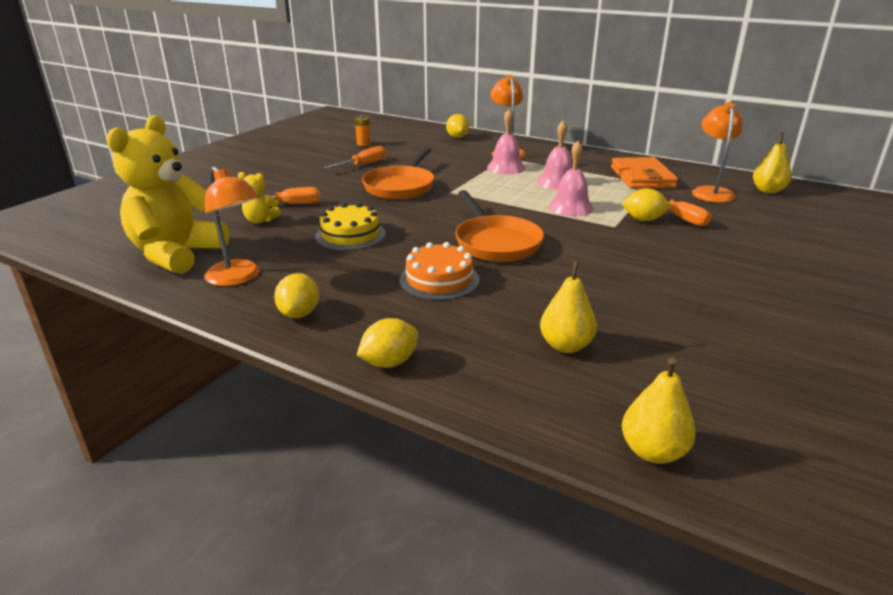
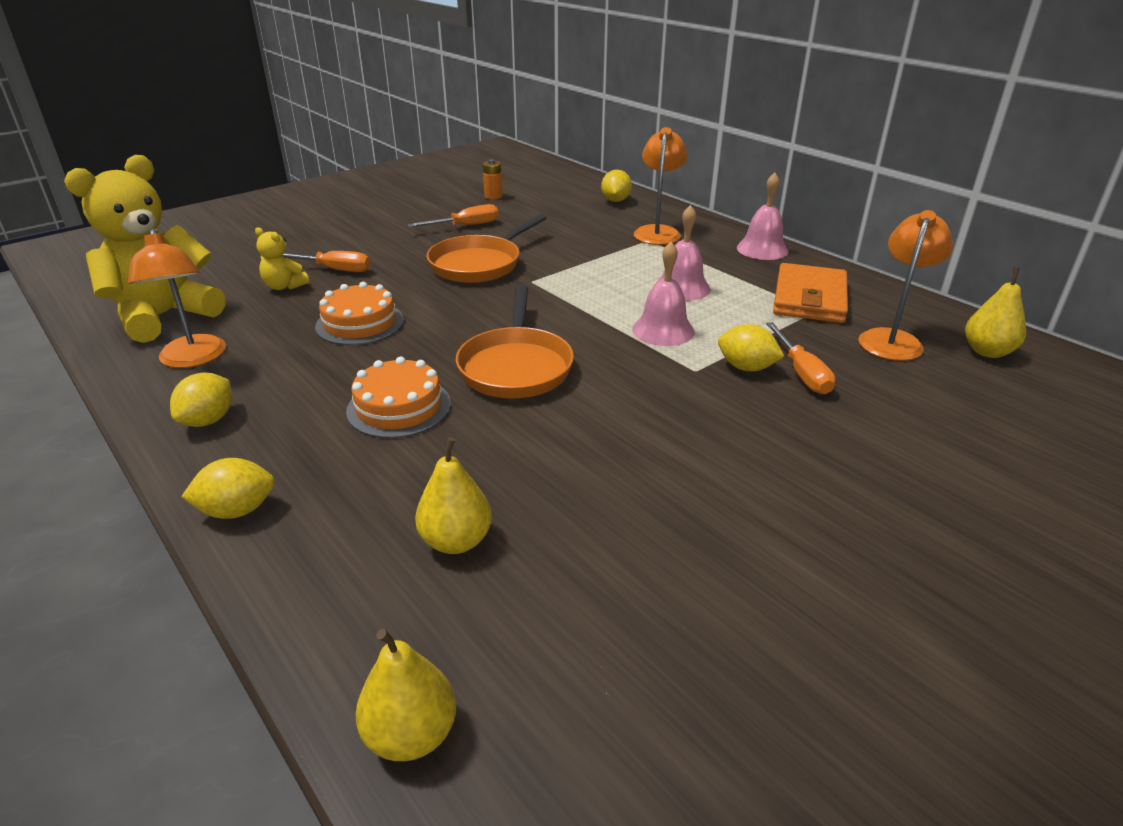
camera: 20 degrees right, 5 degrees up
yellow cake [315,203,386,250] -> orange cake [315,282,404,345]
pink bell [487,109,526,174] -> pink bell moved to [737,173,789,260]

